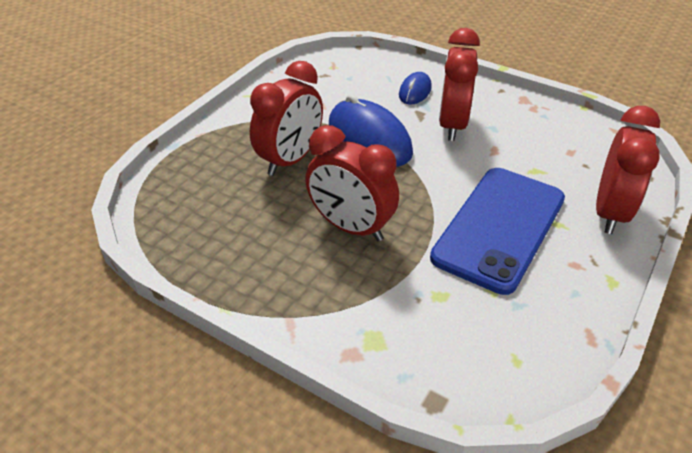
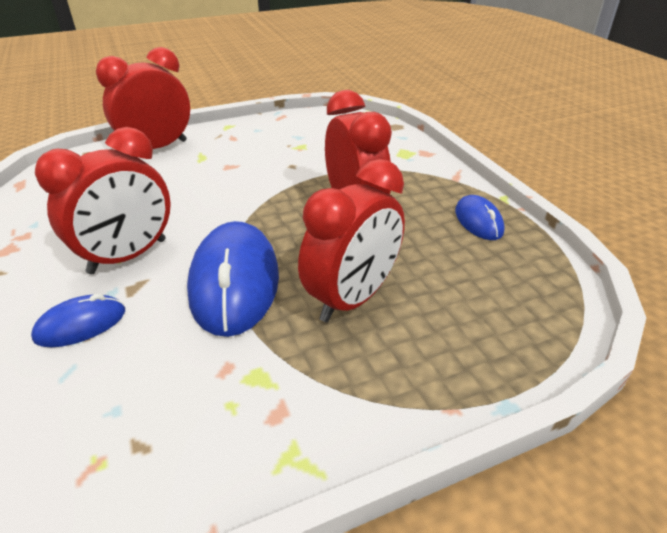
camera: 145 degrees left, 5 degrees down
red clock [250,61,323,176] -> red clock turned 150 degrees clockwise [298,159,405,322]
blue phone [430,168,565,295] -> none
none -> blue mouse [455,195,505,240]

